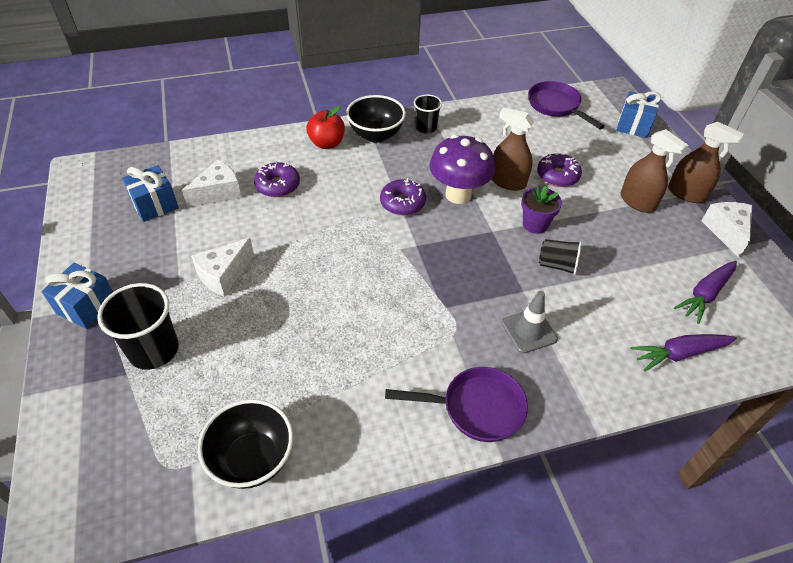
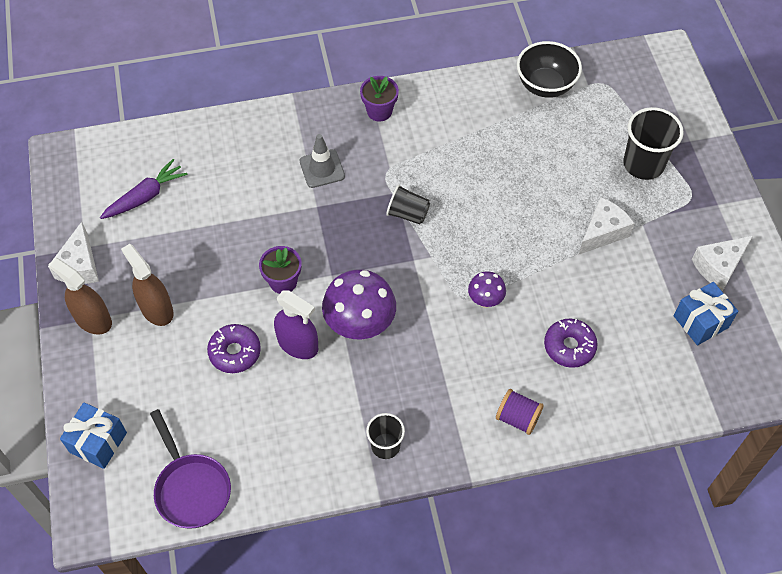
camera: 175 degrees left, 10 degrees up
blue gift [42,263,113,329] -> none
white cheese [182,160,242,207] -> white cheese moved to [692,236,753,291]
red apple [306,106,345,149] -> purple spool [496,389,544,435]
black bowl [346,95,406,143] -> none
purple donut [380,178,426,215] -> none
purple pan [385,367,528,442] -> purple flower pot [360,76,399,122]
brown spray bottle [491,107,534,191] -> purple spray bottle [274,290,318,359]
black cup [539,239,582,275] -> black cup moved to [386,184,430,224]
purple carrot [630,334,737,372] -> none
none -> purple mushroom [468,271,506,308]

